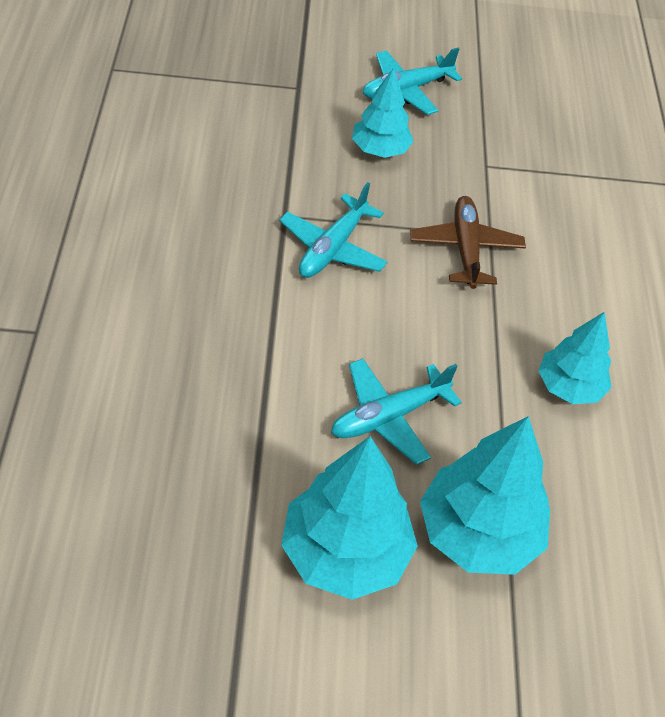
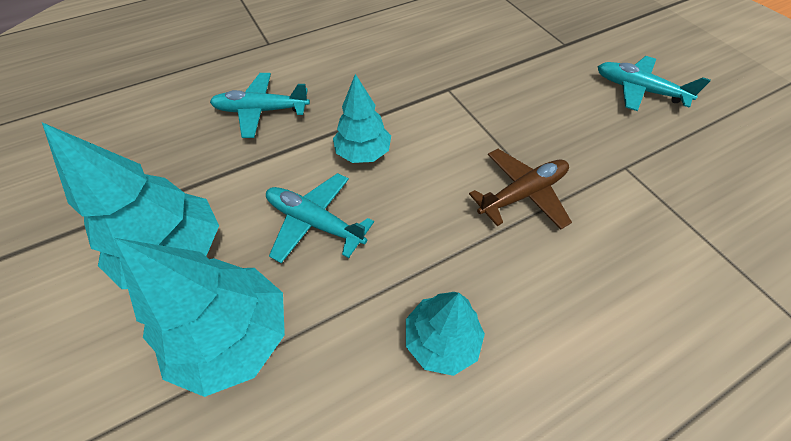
camera: 65 degrees right, 5 degrees up
turquoise plane [279,182,388,278] -> turquoise plane moved to [210,73,310,138]
turquoise tree [352,68,414,158] -> turquoise tree moved to [333,74,391,163]

